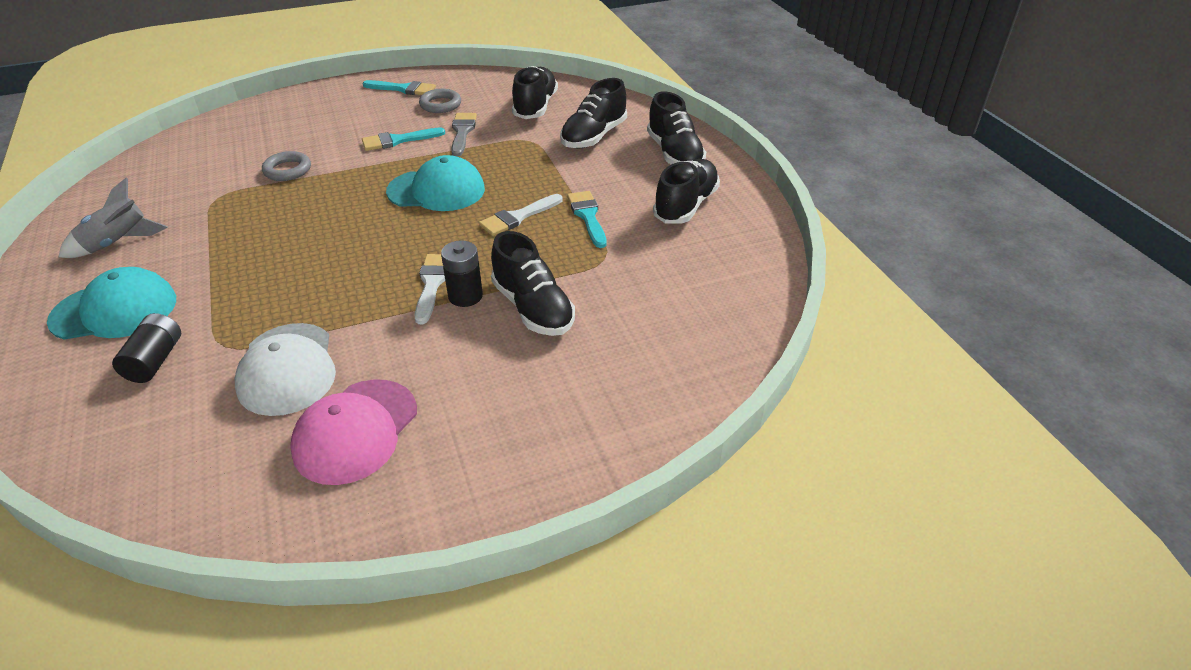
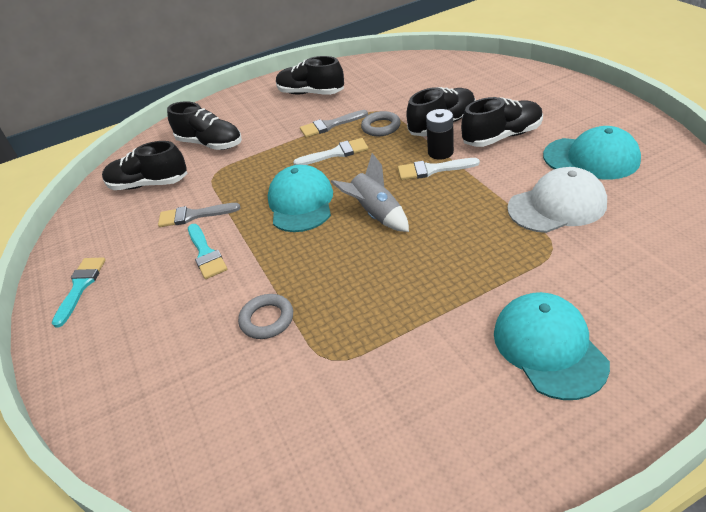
camera: 90 degrees left, 0 degrees up
grey rocket [58,178,168,258] -> grey rocket moved to [331,153,409,232]
black battery [112,313,181,383] -> none
pink cap [290,379,417,485] -> turquoise cap [543,126,641,180]
grey ring [419,89,461,113] -> grey ring moved to [361,111,401,136]
white brush [479,194,563,236] -> white brush turned 60 degrees counterclockwise [293,138,368,165]
turquoise brush [567,191,607,248] -> grey brush [300,110,368,137]
black shoe [647,91,706,164] -> black shoe moved to [461,97,543,147]

